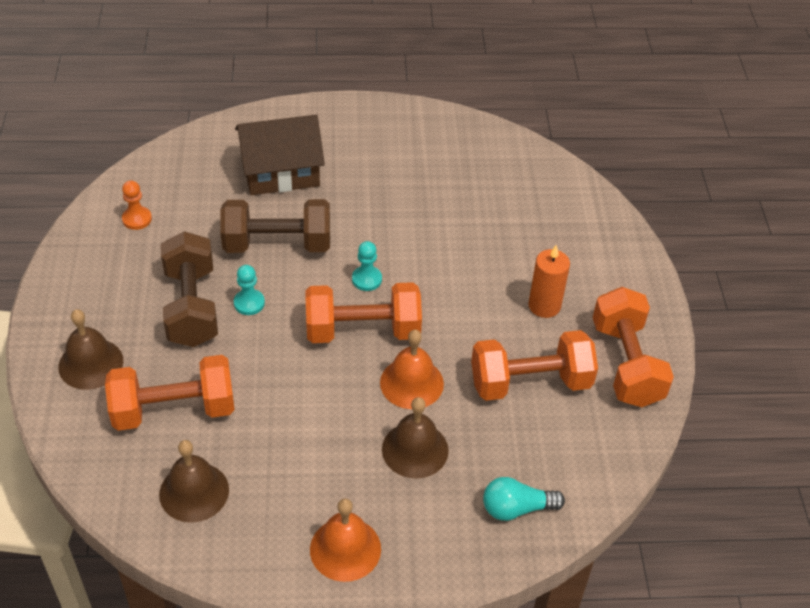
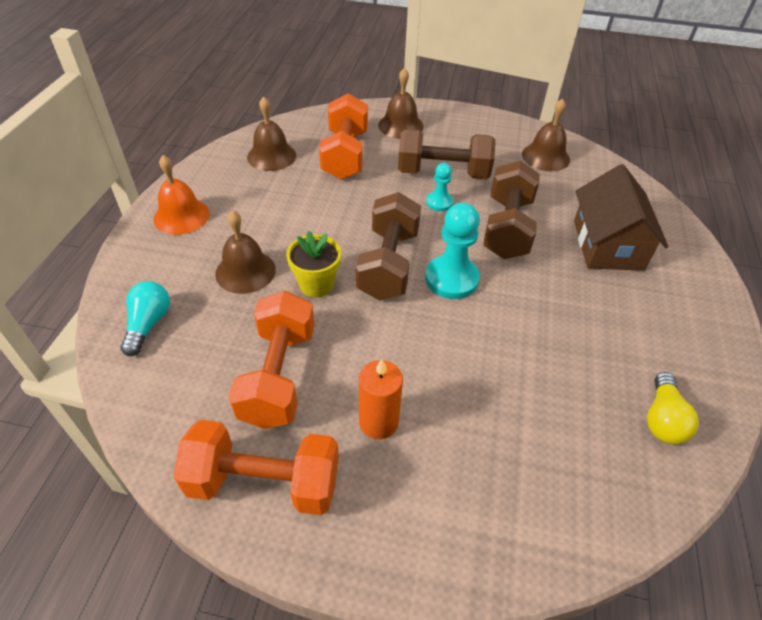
camera: 105 degrees right, 0 degrees up
orange pawn [122,180,152,230] -> brown bell [522,99,570,171]
orange dumbbell [306,282,422,343] -> brown dumbbell [356,192,421,300]
turquoise pawn [352,241,382,291] -> turquoise pawn [425,203,480,299], size x1.78
orange bell [380,330,444,409] -> yellow flower pot [286,231,341,297]
none -> yellow light bulb [647,372,699,444]

